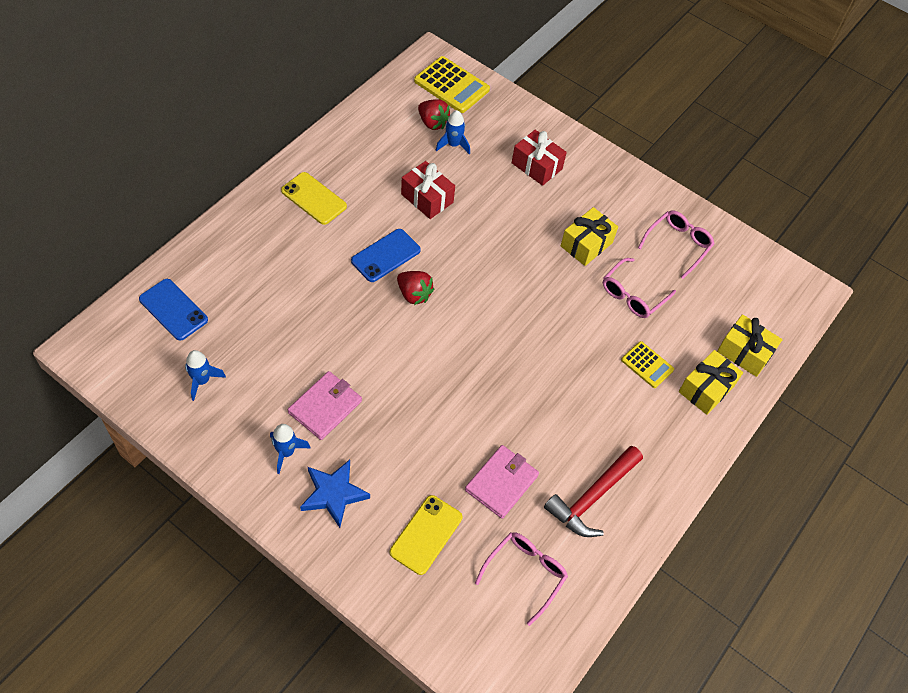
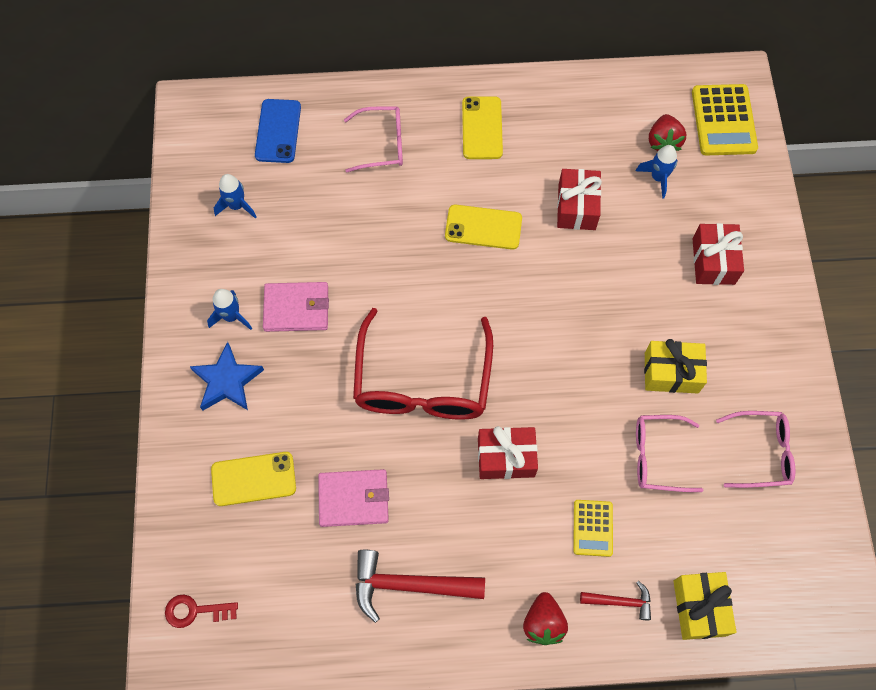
camera: 55 degrees right, 10 degrees up
blue phone [351,229,421,282] -> yellow phone [445,205,522,250]
red strawberry [397,271,434,305] -> red strawberry moved to [523,592,568,645]
pink glasses [475,532,568,626] -> pink glasses moved to [344,106,403,173]
yellow gift [679,350,743,415] -> red hammer [580,581,651,620]
none -> red key [165,595,238,628]
none -> red glasses [353,308,493,420]
none -> red gift [478,426,538,479]

